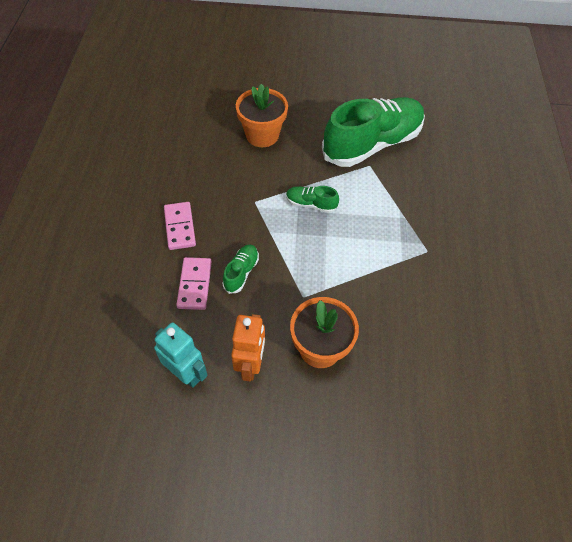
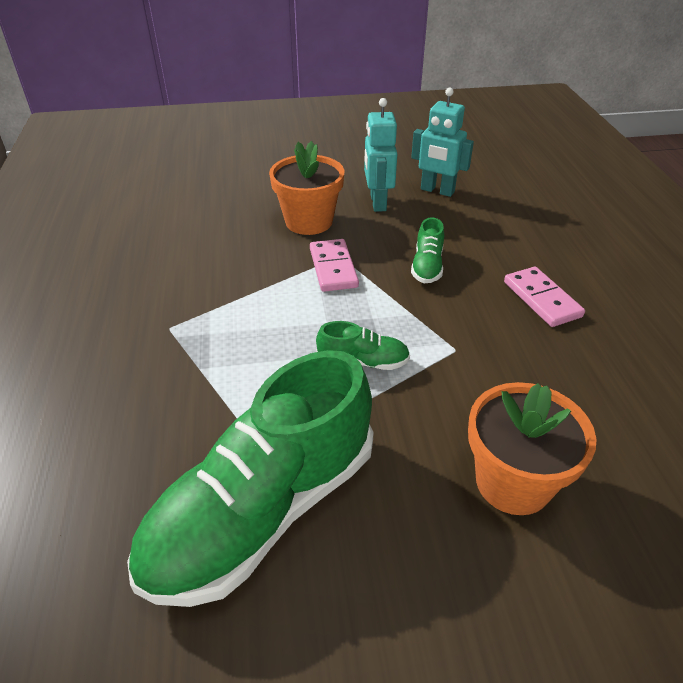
camera: 170 degrees right, 15 degrees down
pink domino [176,257,212,310] -> pink domino moved to [310,239,359,292]
orange robot [231,314,265,381] -> turquoise robot [364,98,397,212]

